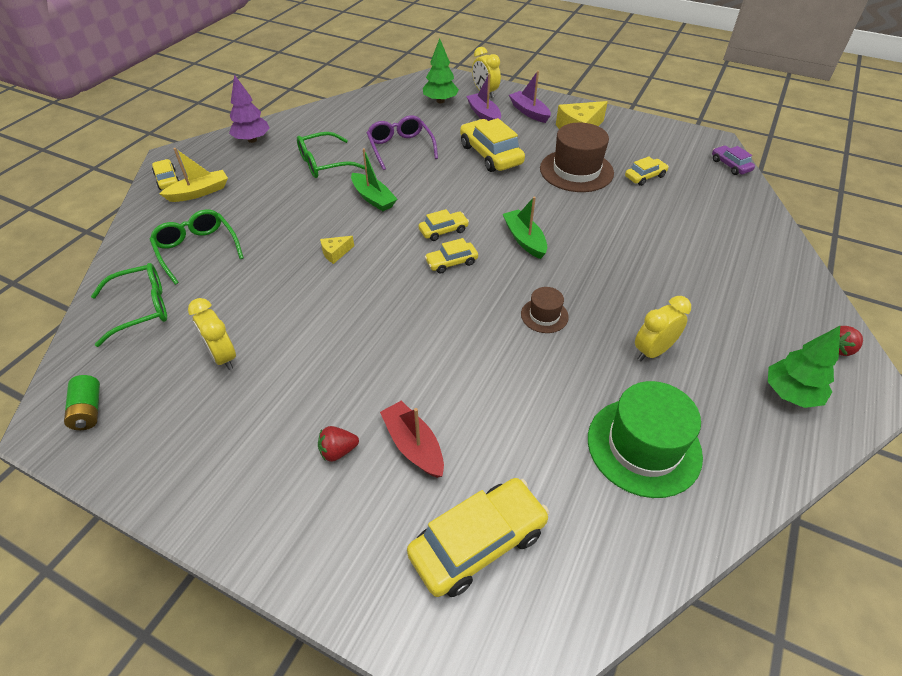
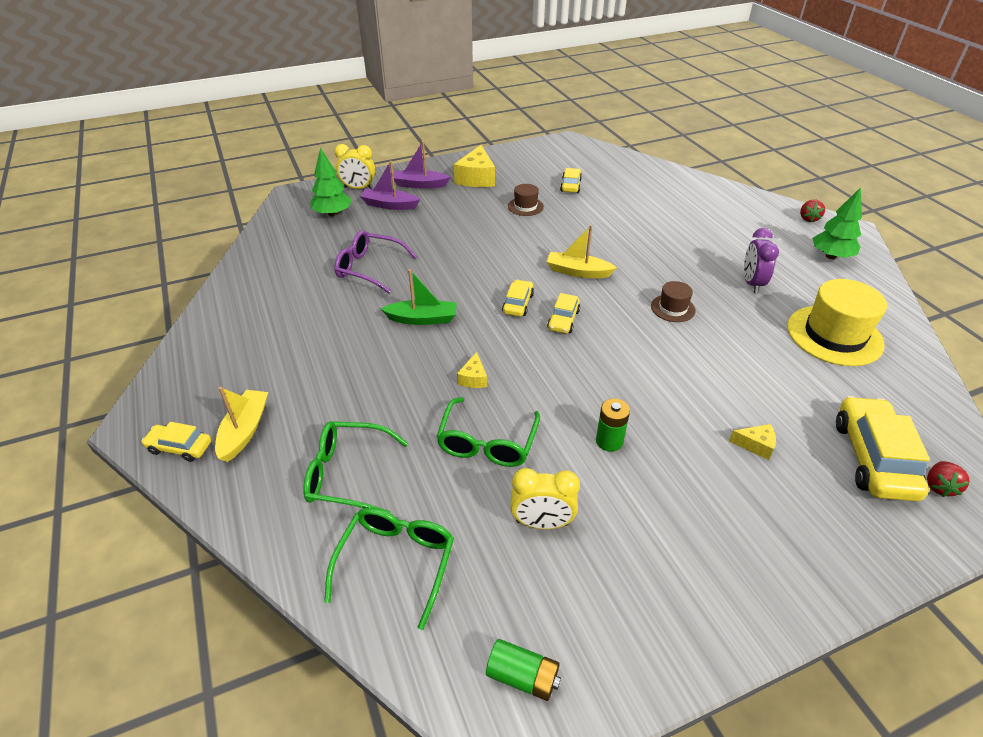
camera: 50 degrees left, 5 degrees down
purple tree [229,74,270,143] -> none
green glasses [297,132,365,178] -> green glasses moved to [436,397,540,467]
red strawberry [318,426,359,462] -> red strawberry moved to [927,461,970,497]
red boat [380,401,444,478] -> yellow cheese [729,424,776,460]
yellow car [460,118,525,172] -> none
green boat [503,196,547,259] -> yellow boat [546,225,617,278]
brown hat [540,123,614,192] -> brown hat [508,184,544,216], size x0.51
green hat [588,381,703,498] -> yellow hat [787,279,887,366]
yellow clock [635,296,691,361] -> purple clock [744,228,779,293]
purple car [712,146,755,175] -> none
none -> green battery [596,399,630,452]

